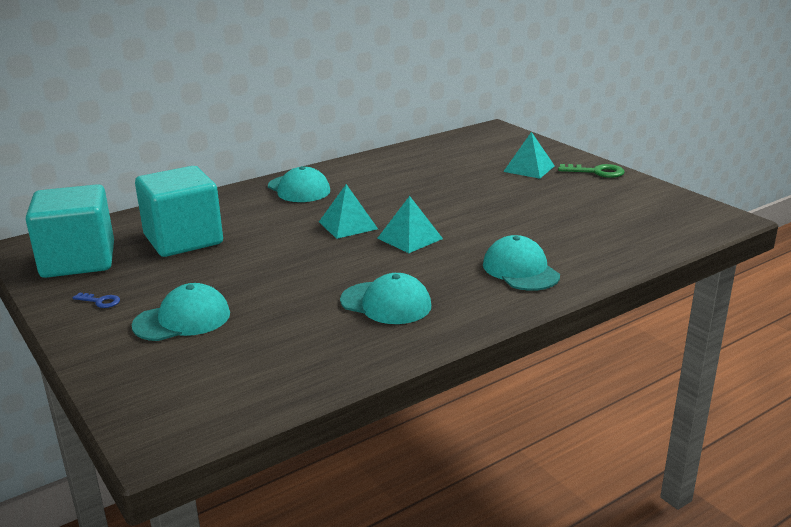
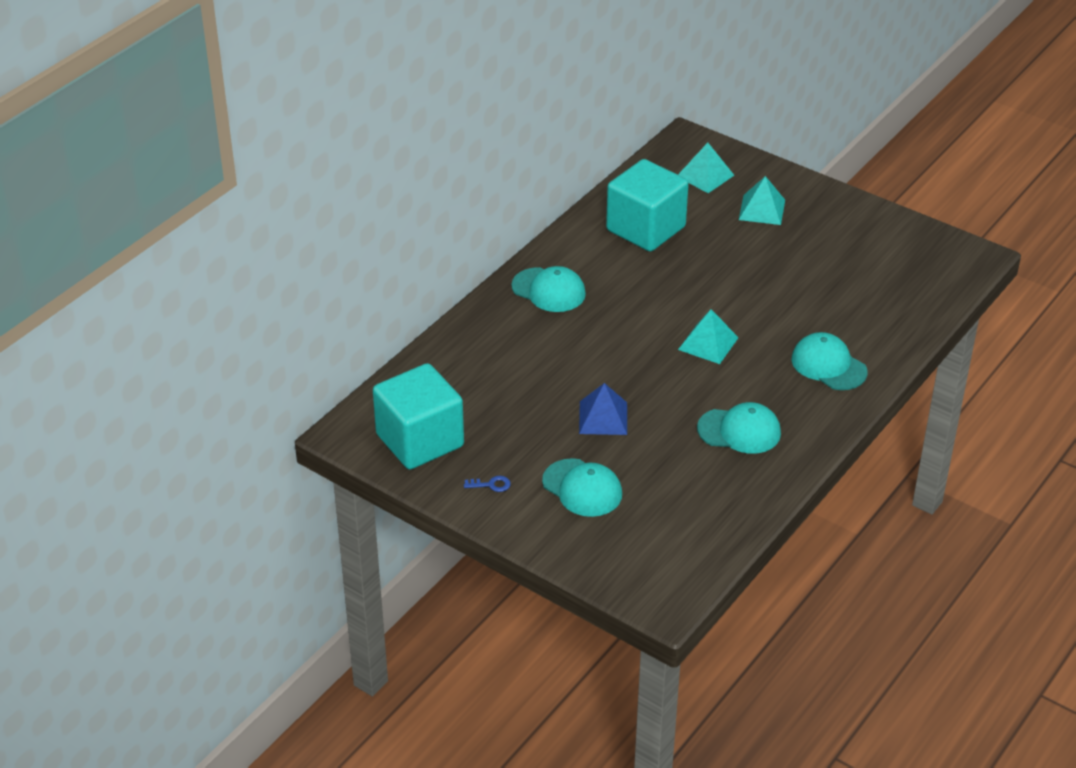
camera: 20 degrees left, 15 degrees up
turquoise cap [132,283,230,341] -> turquoise cap turned 90 degrees clockwise [542,458,622,517]
turquoise cube [135,166,223,257] -> turquoise cube moved to [606,159,689,252]
turquoise pyramid [319,184,378,239] -> turquoise pyramid moved to [678,143,734,193]
green key [558,164,625,178] -> none
none -> blue pyramid [579,383,627,435]

